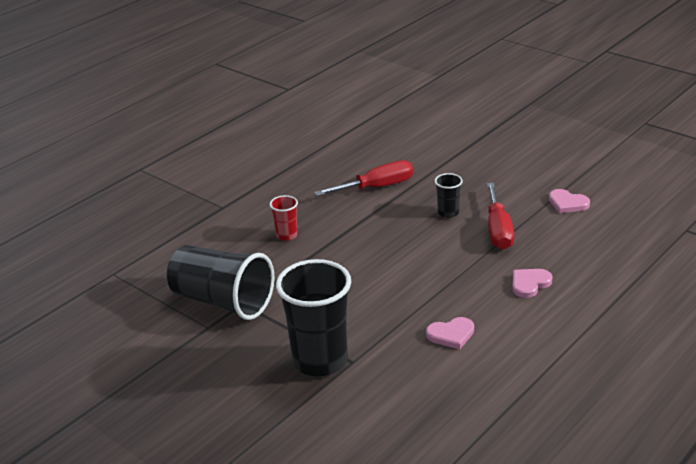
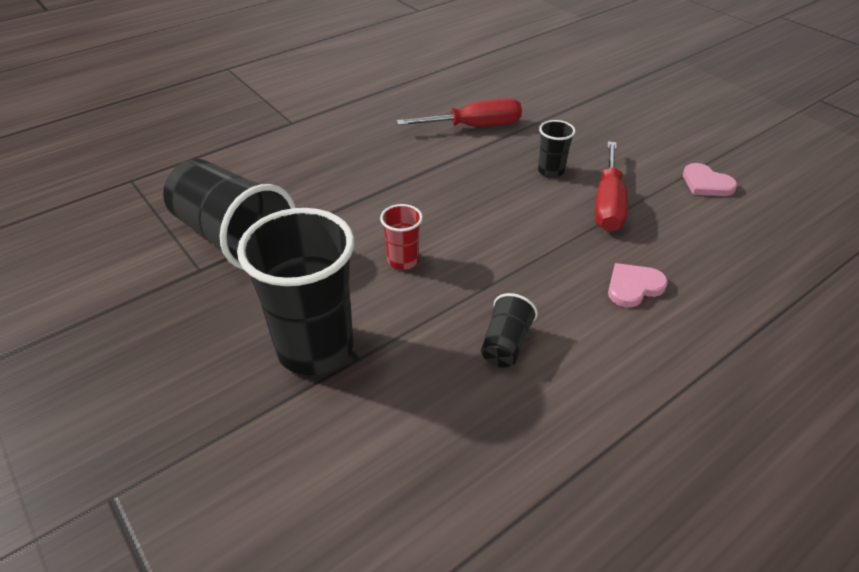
camera: 10 degrees right, 10 degrees up
red cup [270,195,298,241] -> red cup moved to [380,204,423,270]
pink heart [426,317,474,349] -> black cup [481,293,538,367]

